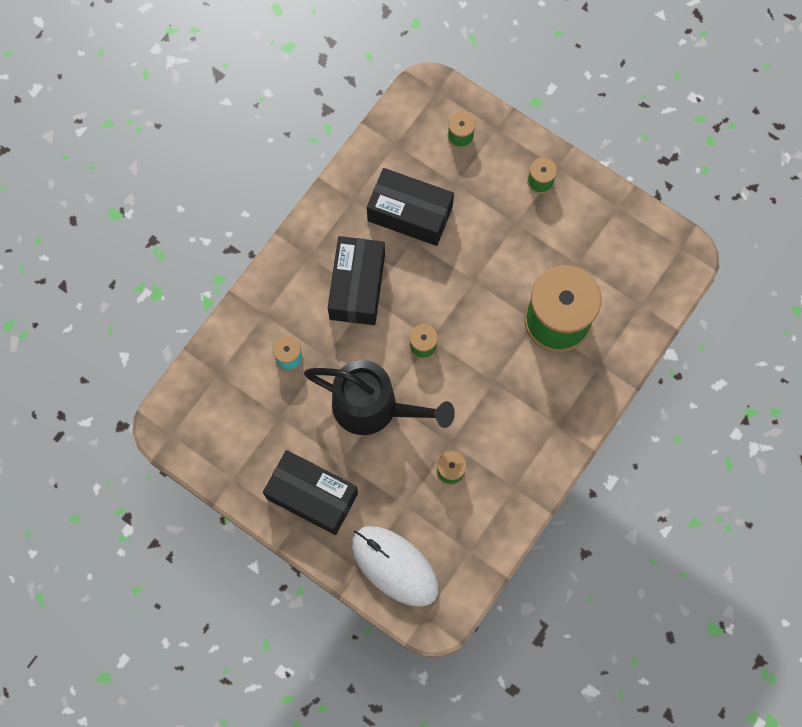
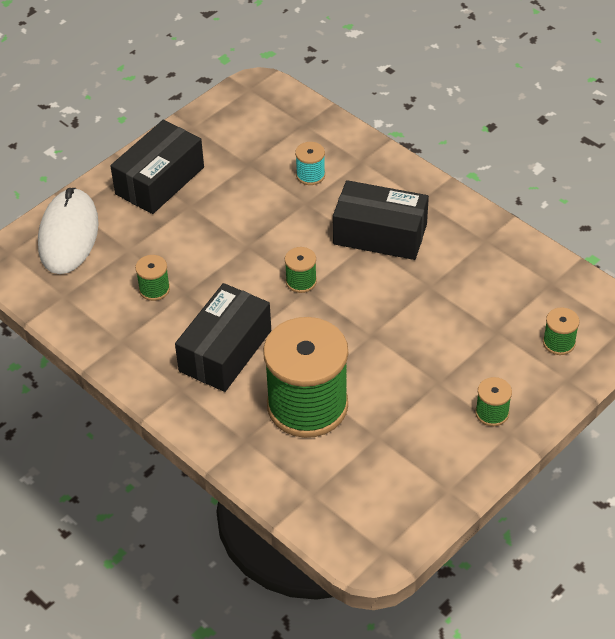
camera: 100 degrees right, 25 degrees down
black watering can [304,360,455,435] -> none
white mouse [351,526,439,607] -> white mouse turned 45 degrees counterclockwise [38,188,99,274]
black box [367,168,454,246] -> black box moved to [175,283,271,392]

